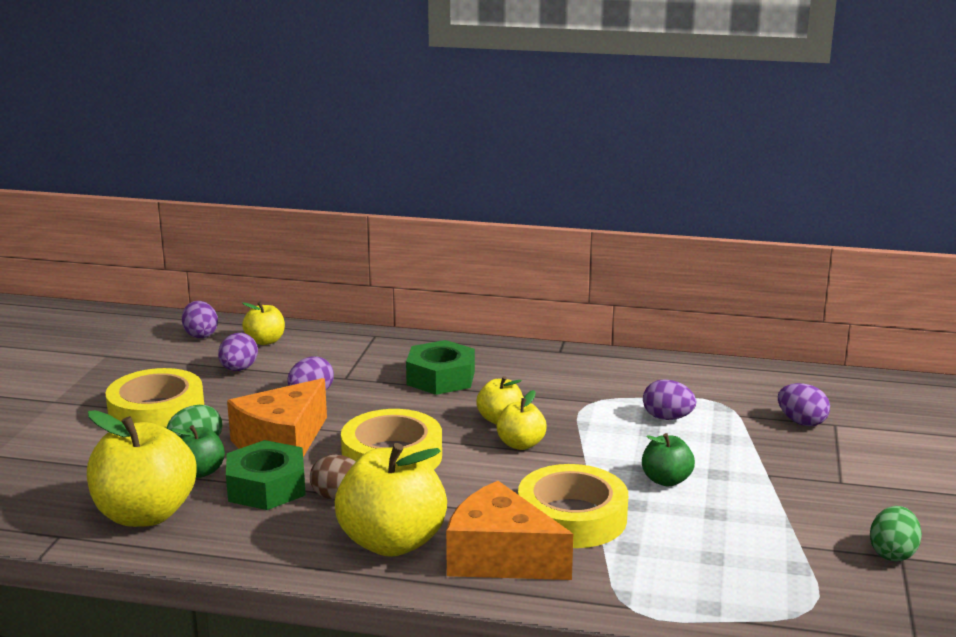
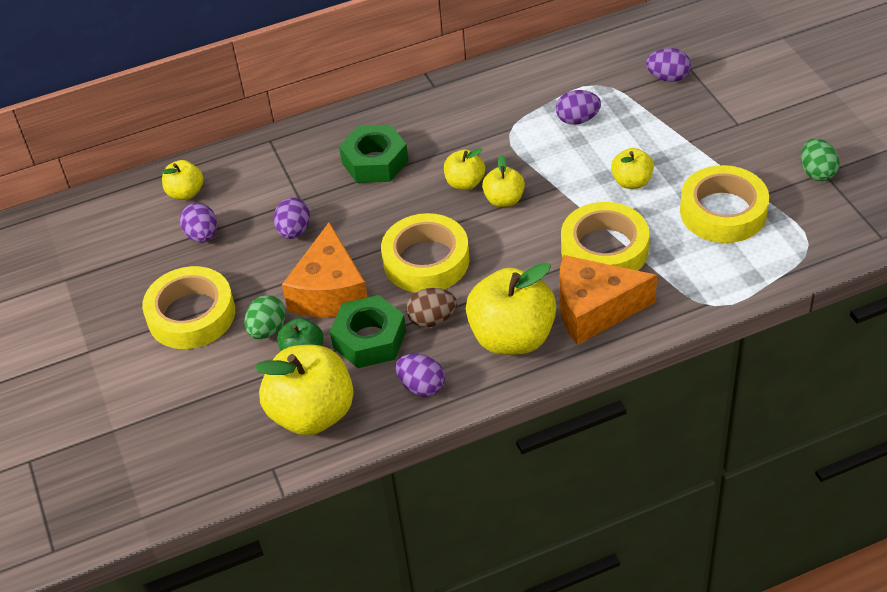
camera: 30 degrees left, 25 degrees up
purple egg [182,301,218,338] -> purple egg moved to [395,354,445,397]
green apple [642,433,695,486] -> yellow apple [611,148,654,189]
none -> yellow tape [680,165,769,243]

